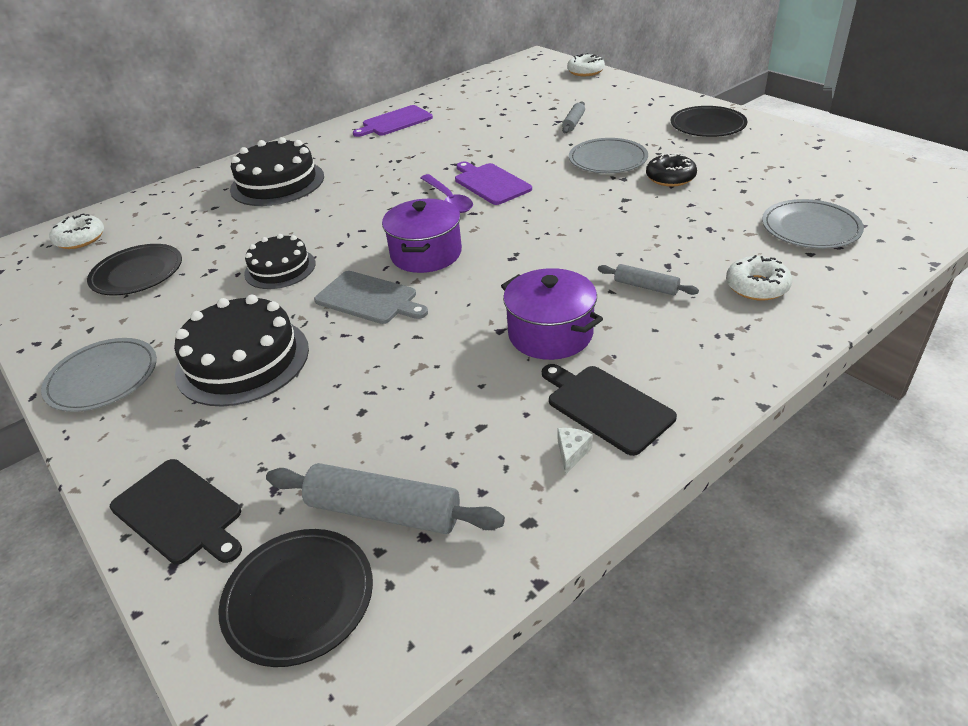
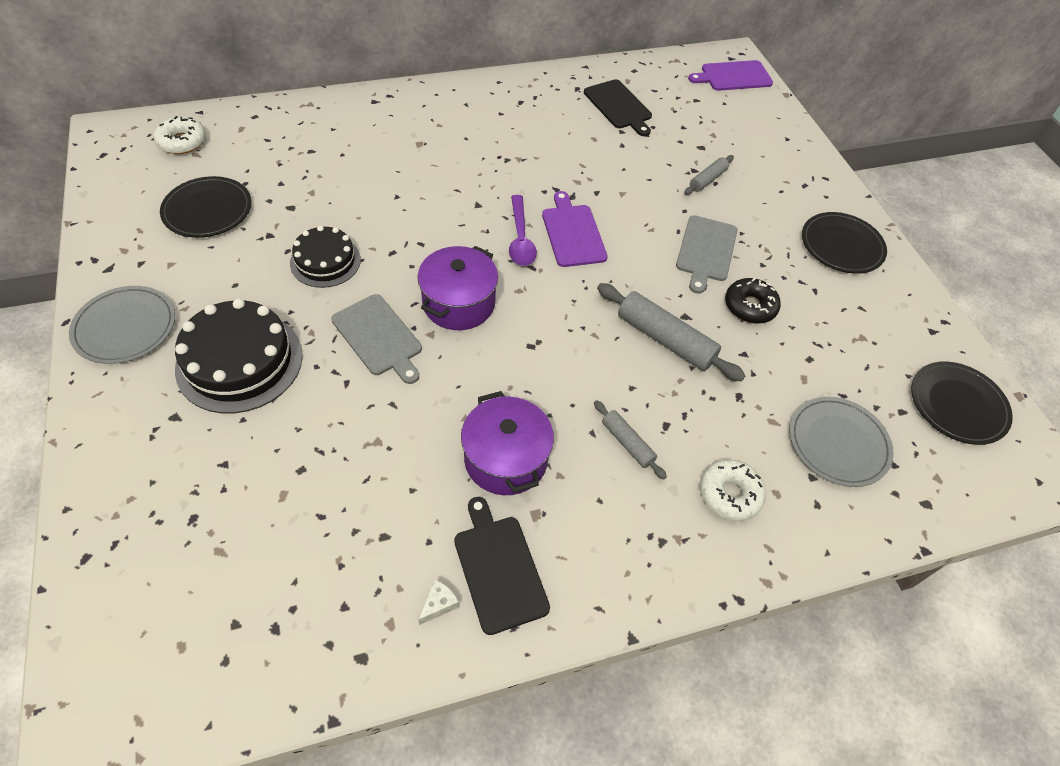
camera: 15 degrees right, 15 degrees up
black cutting board [110,459,242,565] -> black cutting board moved to [584,79,652,136]
black plate [218,529,373,667] -> black plate moved to [911,361,1013,445]
black cake [230,137,324,206] -> none
grey rolling pin [266,463,505,534] -> grey rolling pin moved to [597,283,745,382]
purple cutting board [353,105,433,137] -> purple cutting board moved to [688,60,773,91]
white donut [567,53,605,76] -> none
grey plate [569,138,648,173] -> grey cutting board [676,215,738,294]

